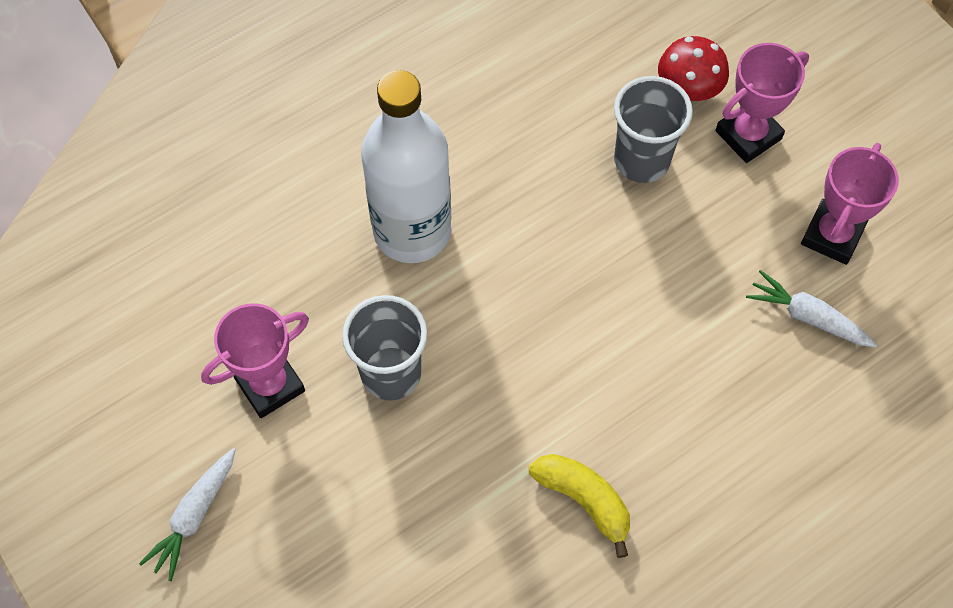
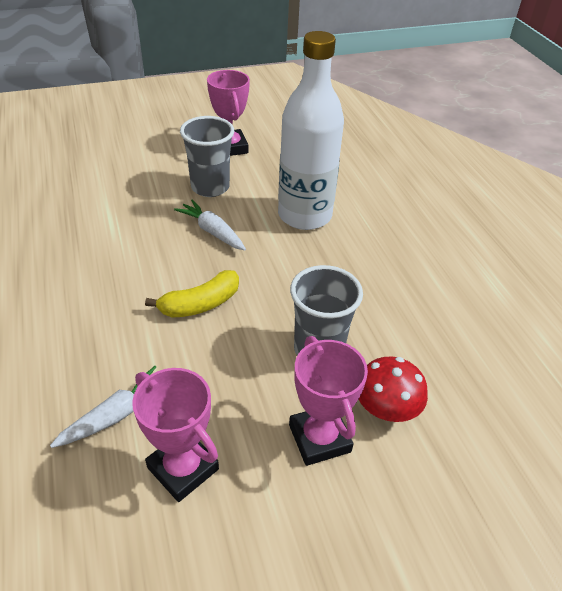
camera: 105 degrees right, 20 degrees down
white carrot [139,448,236,581] -> white carrot moved to [174,199,246,250]
yellow banana [529,454,630,558] -> yellow banana moved to [145,270,239,318]

